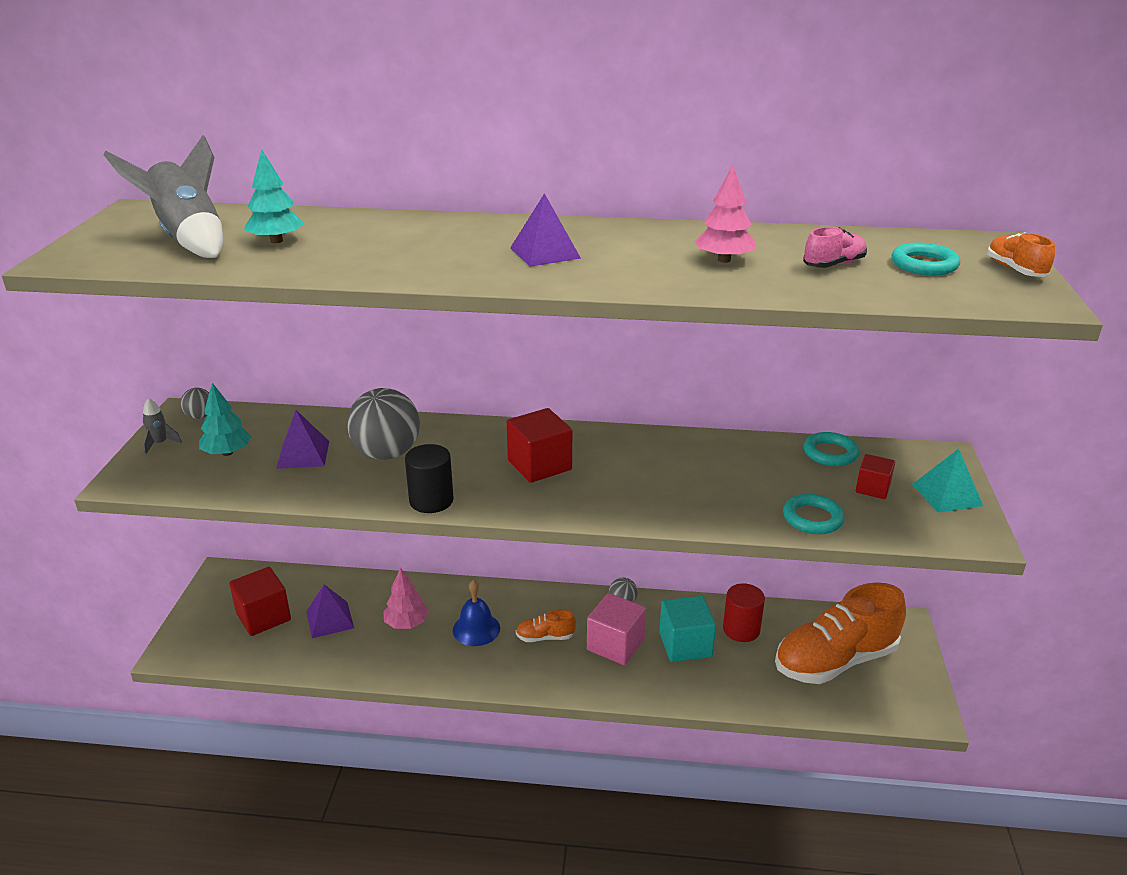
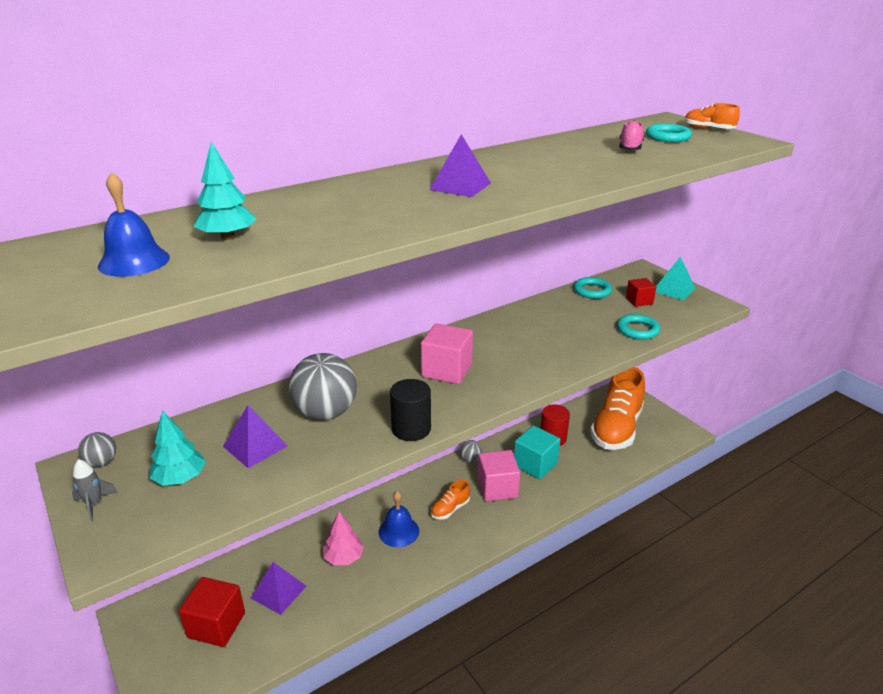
camera: 40 degrees left, 0 degrees up
grey rocket [104,135,223,258] -> blue bell [98,172,170,277]
red cube [506,408,572,483] -> pink cube [421,323,473,384]
pink tree [695,165,756,263] -> none

